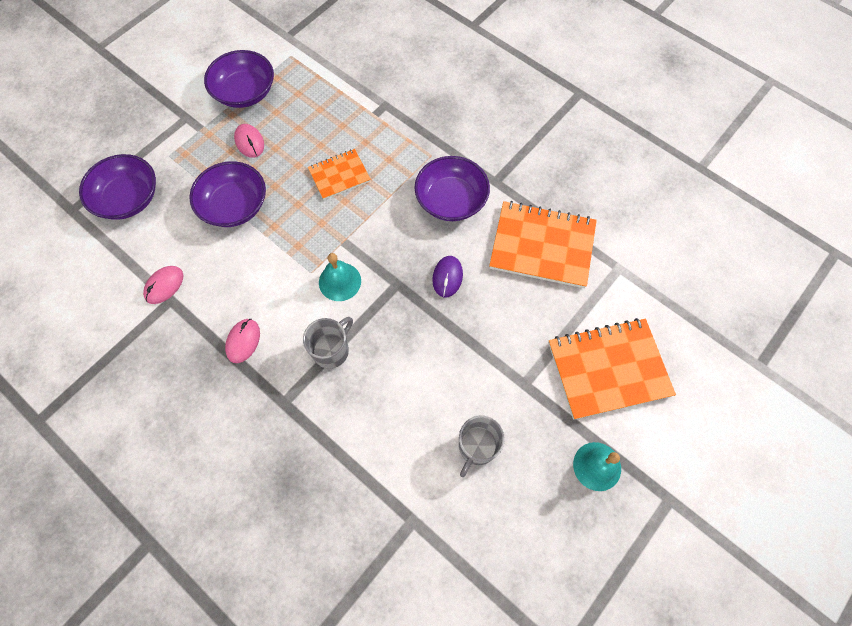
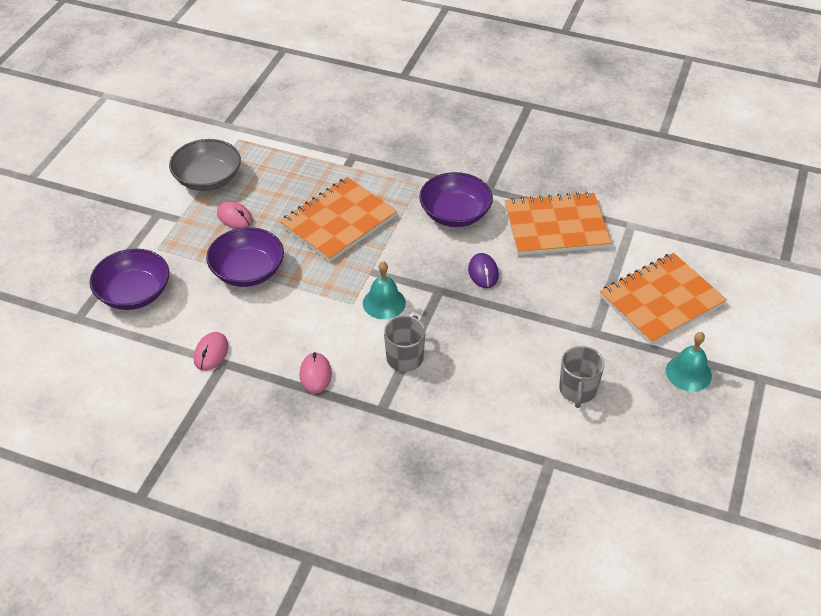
camera: 20 degrees left, 20 degrees down
purple bowl [204,50,274,108] -> grey bowl [169,139,241,191]
orange notebook [308,149,371,200] -> orange notebook [280,177,397,262], size x1.77

